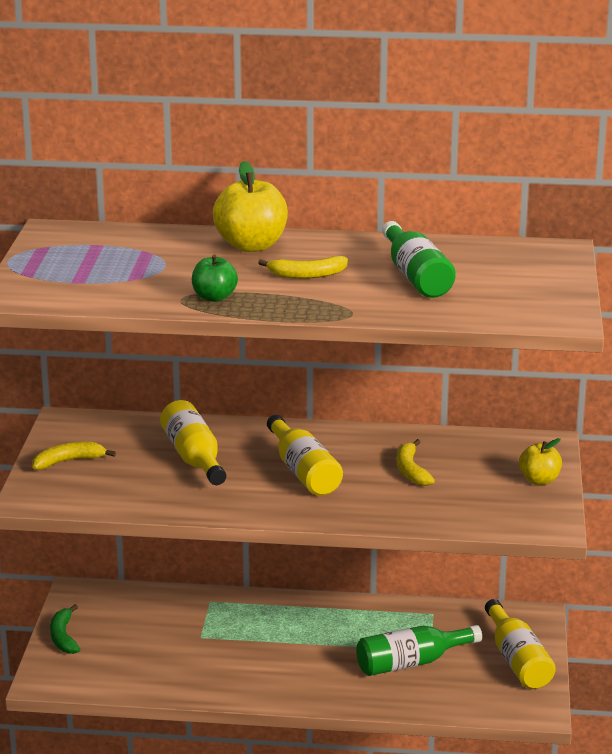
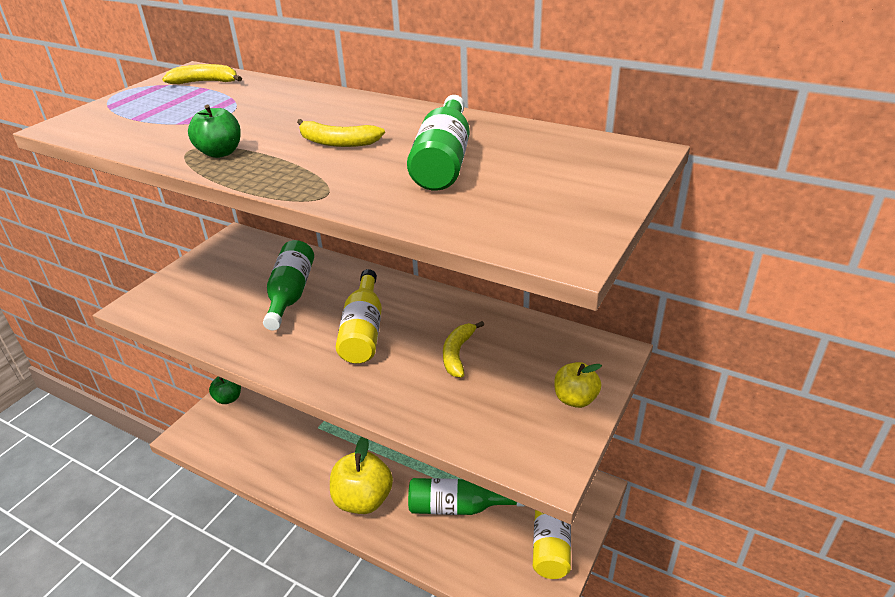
camera: 25 degrees right, 10 degrees up
yellow banana [32,442,116,470] -> yellow banana moved to [162,64,242,84]
green banana [50,604,80,654] -> green apple [209,376,241,404]
yellow bottle [160,400,226,485] -> green bottle [263,240,314,330]
yellow apple [213,161,288,252] -> yellow apple moved to [330,437,393,514]

